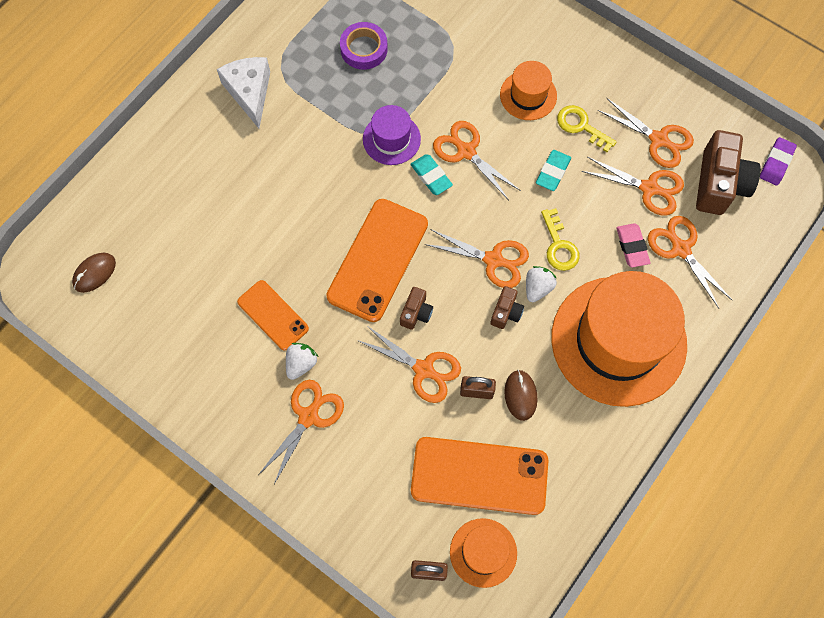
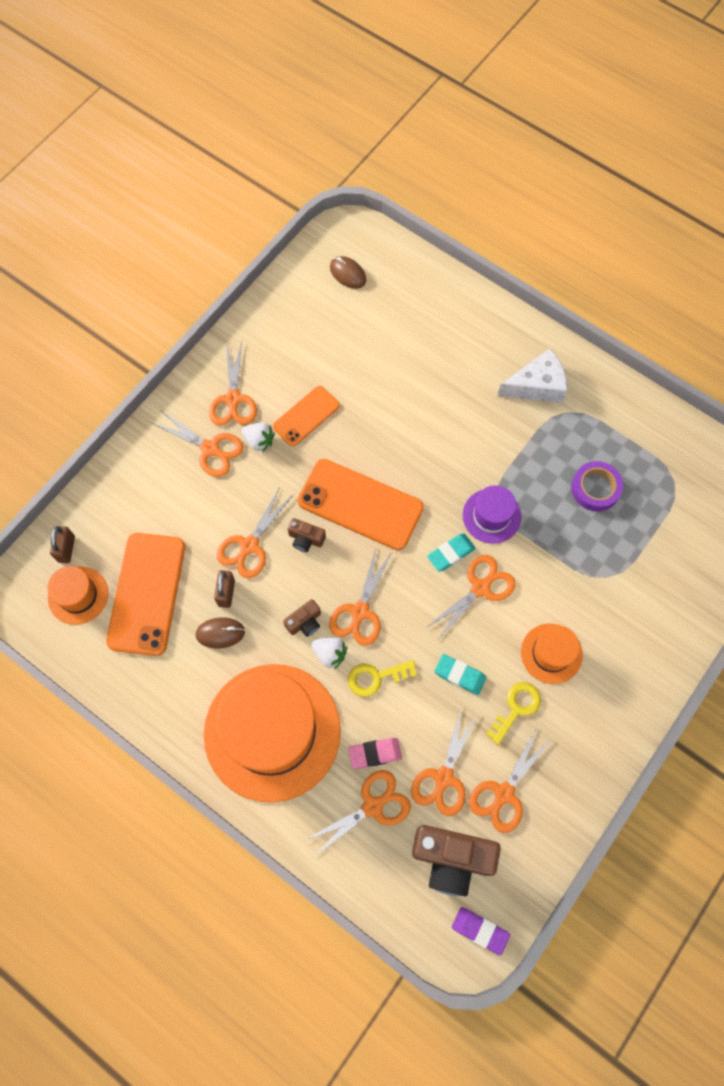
camera: 90 degrees right, 0 degrees up
brown camera [490,286,524,329] -> brown camera turned 60 degrees counterclockwise [283,599,321,637]
none -> orange scissors [209,342,257,426]

